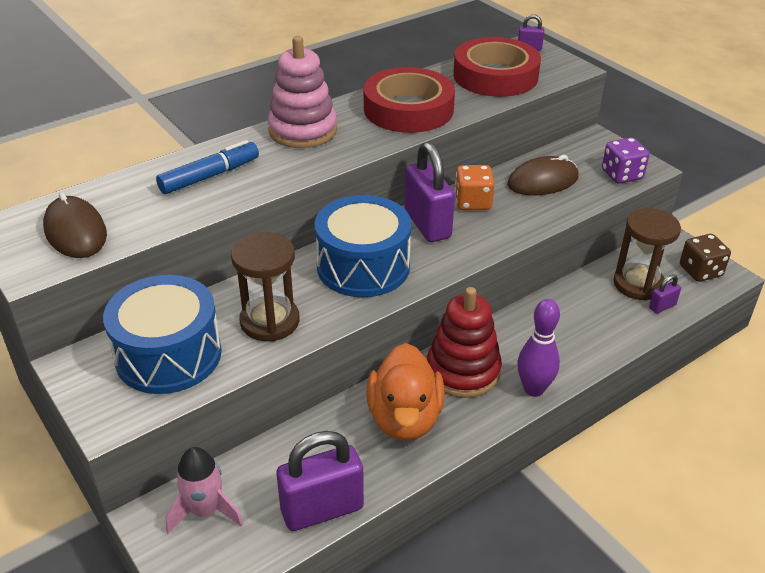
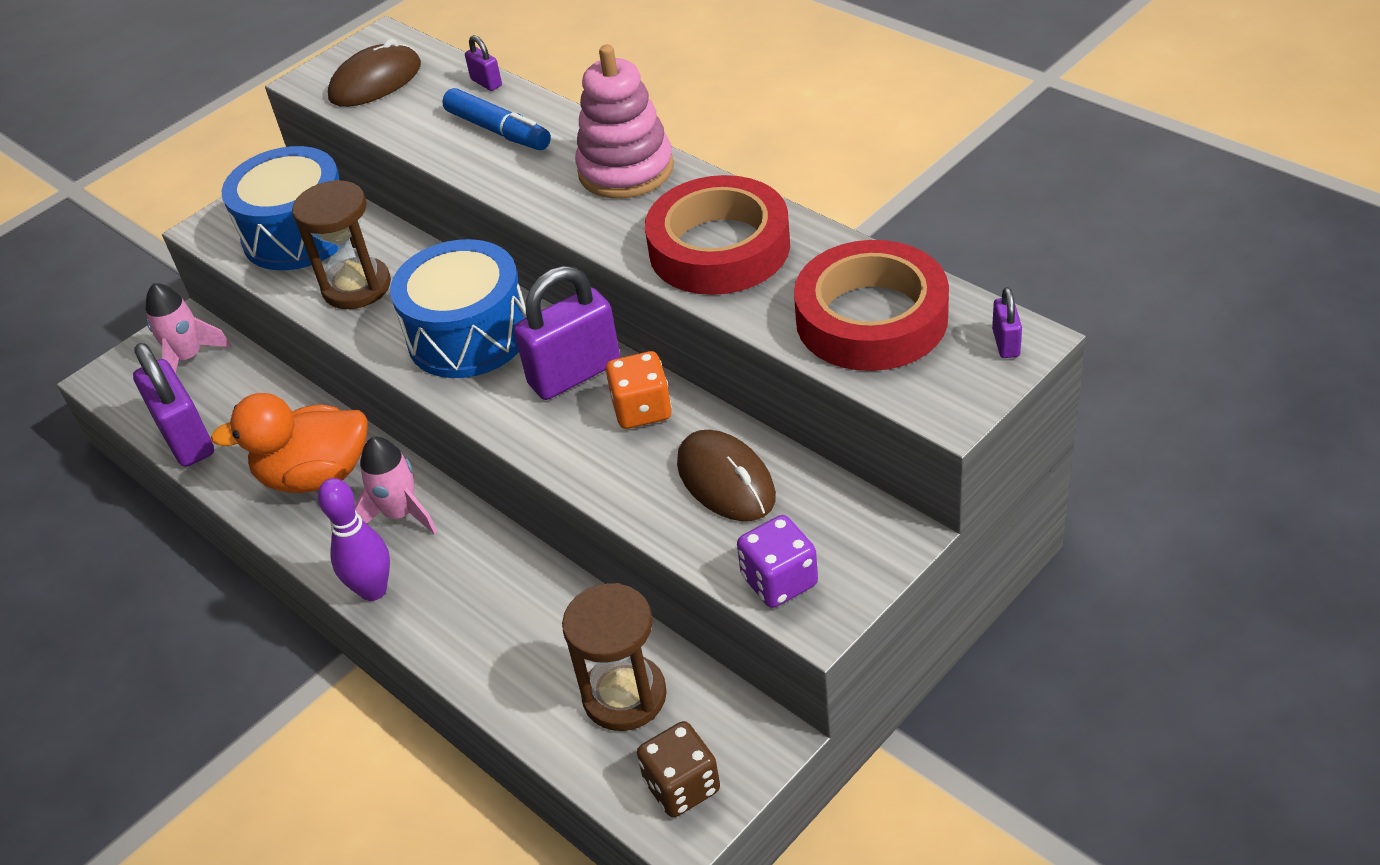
camera: 85 degrees right, 5 degrees up
red stacking toy [427,287,502,398] -> pink rocket [355,437,437,535]
purple padlock [649,274,681,314] -> purple padlock moved to [465,35,502,91]

